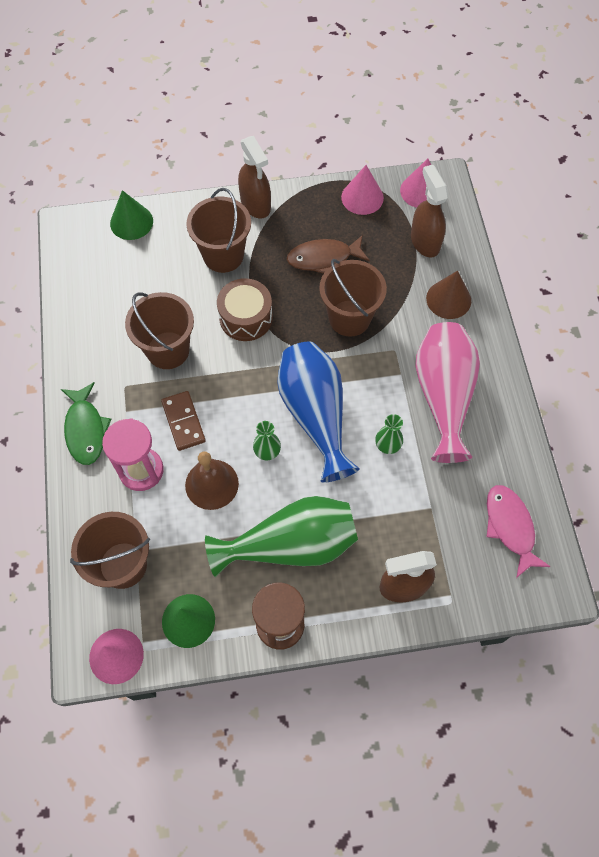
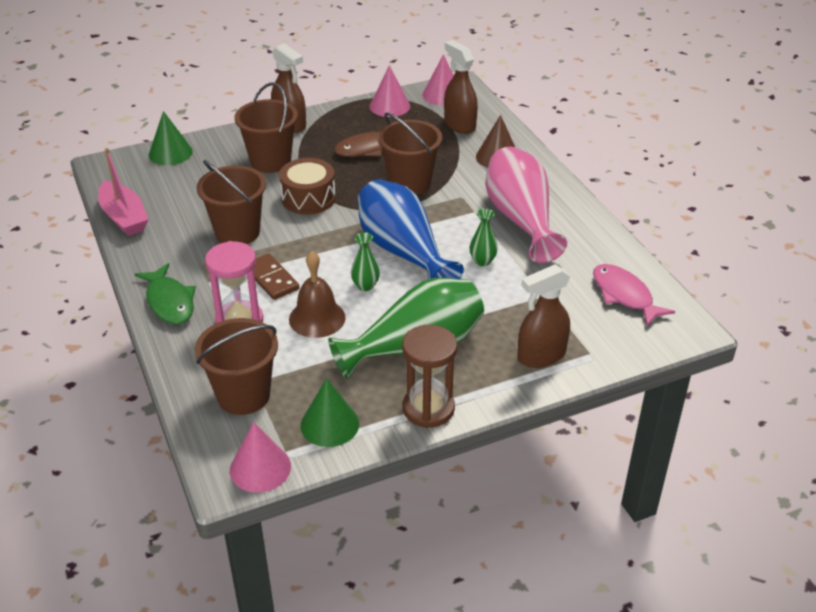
camera: 15 degrees left, 25 degrees down
none -> pink boat [98,148,149,236]

